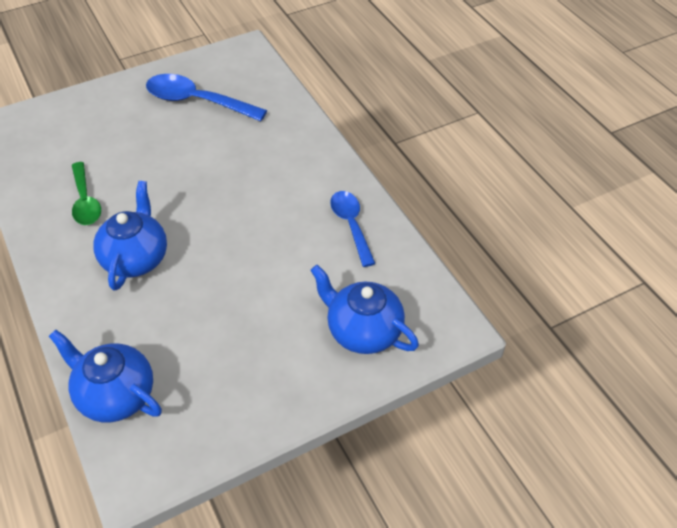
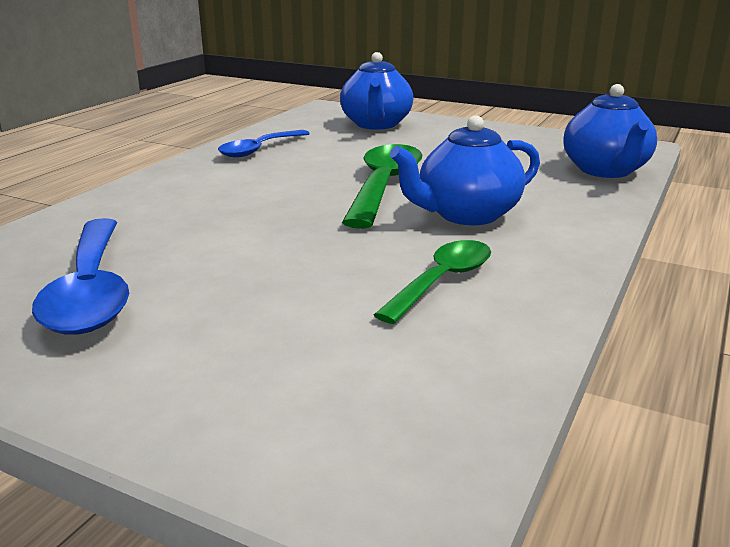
camera: 125 degrees left, 25 degrees down
none -> green spoon [342,144,422,229]

